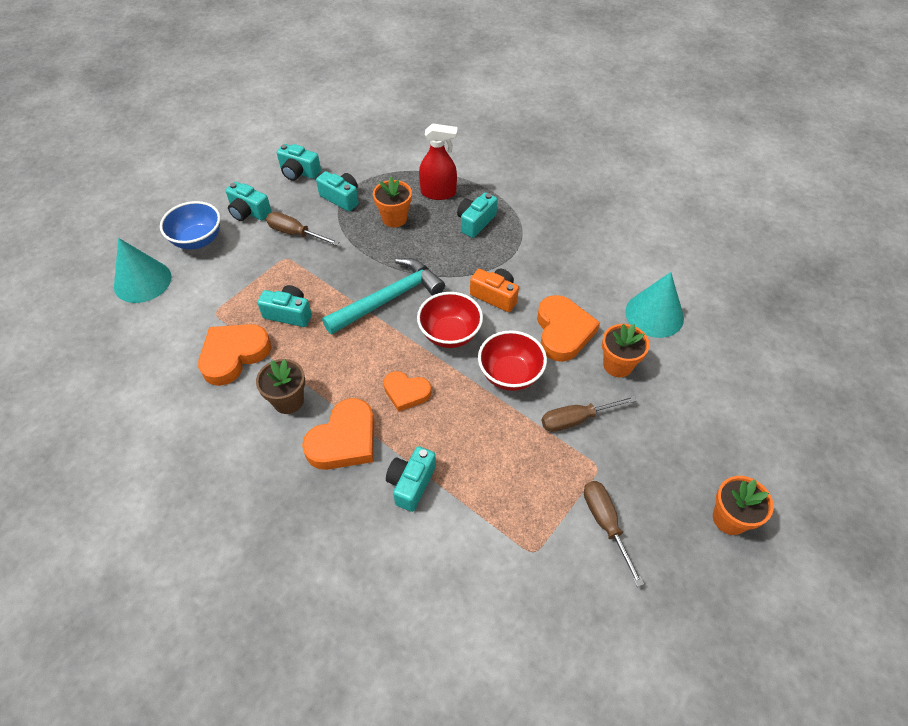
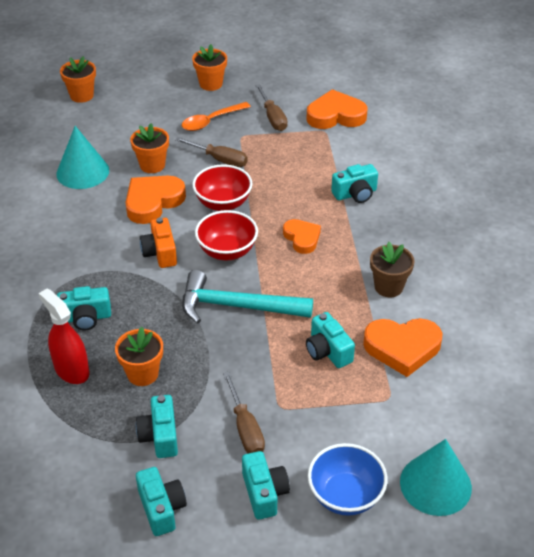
camera: 135 degrees left, 10 degrees down
orange heart [302,398,374,470] -> orange heart moved to [306,89,367,129]
brown screwdriver [584,481,644,587] -> brown screwdriver turned 45 degrees counterclockwise [256,85,288,131]
none -> orange flower pot [60,56,96,103]
none -> orange spoon [182,102,251,131]

